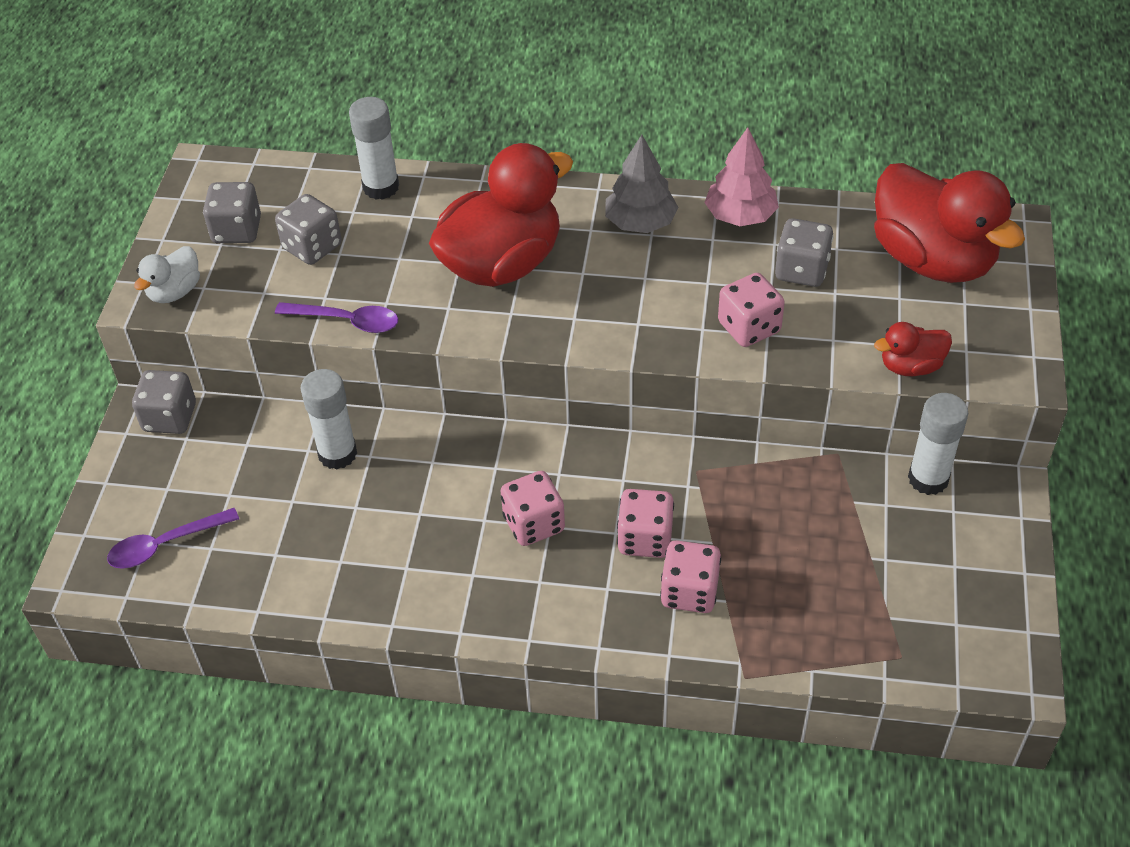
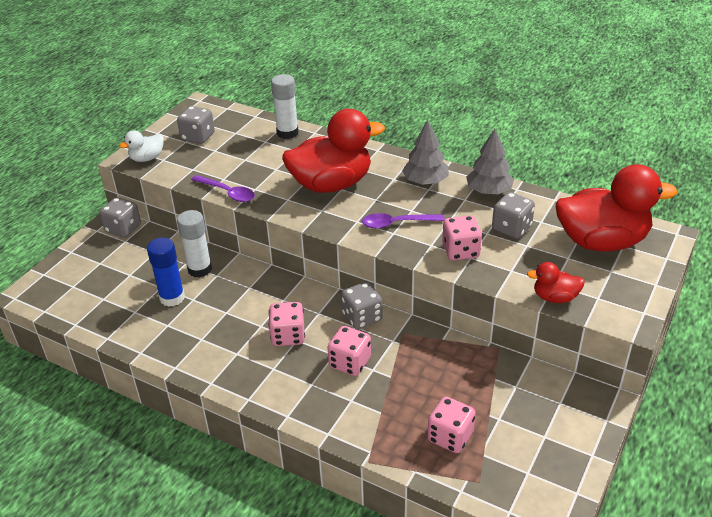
camera: 20 degrees right, 10 degrees down
purple spoon [107,508,239,569] -> purple spoon moved to [362,213,445,229]
grey dice [275,194,341,265] -> grey dice moved to [341,282,382,329]
pink dice [660,540,721,613] -> pink dice moved to [427,396,475,453]
pink tree [704,127,779,226] -> grey tree [466,129,514,194]
red duck [874,163,1025,283] -> red duck turned 75 degrees counterclockwise [556,164,677,251]
white glue stick [908,393,968,495] -> none
none -> blue glue stick [147,237,185,307]

